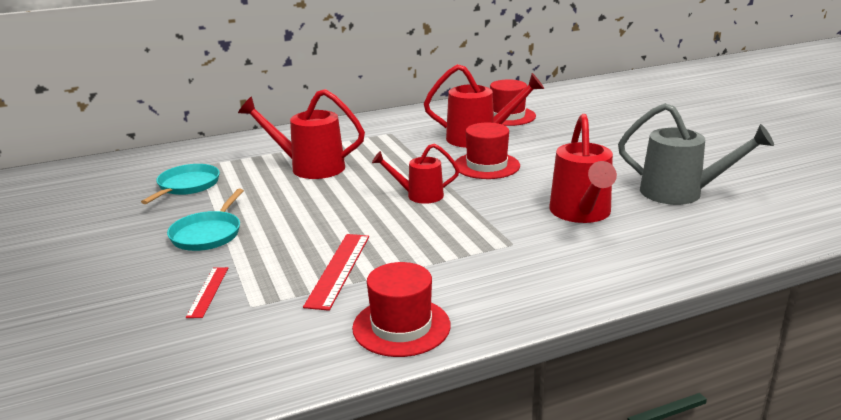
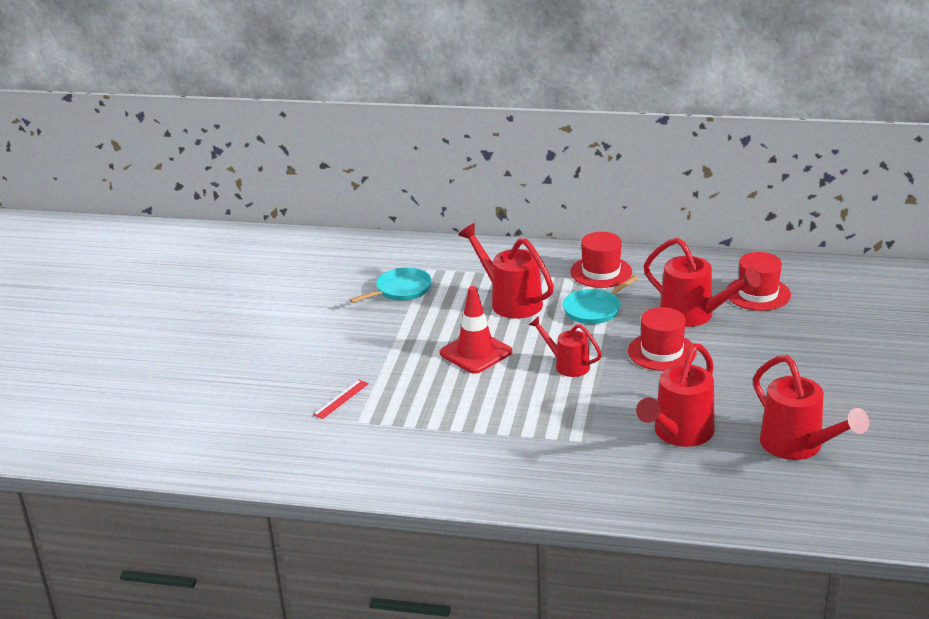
camera: 35 degrees right, 5 degrees up
turquoise pan [167,189,244,251] -> turquoise pan moved to [563,275,639,324]
red ruler [303,234,369,311] -> none
red hat [352,262,451,357] -> red hat moved to [570,232,632,288]
grey watering can [618,103,774,205] -> red watering can [753,355,869,460]
none -> red traffic cone [440,286,512,374]

